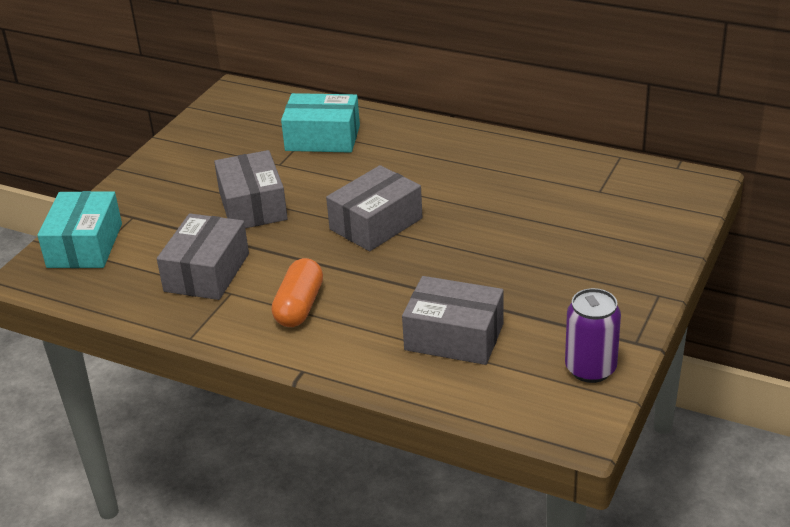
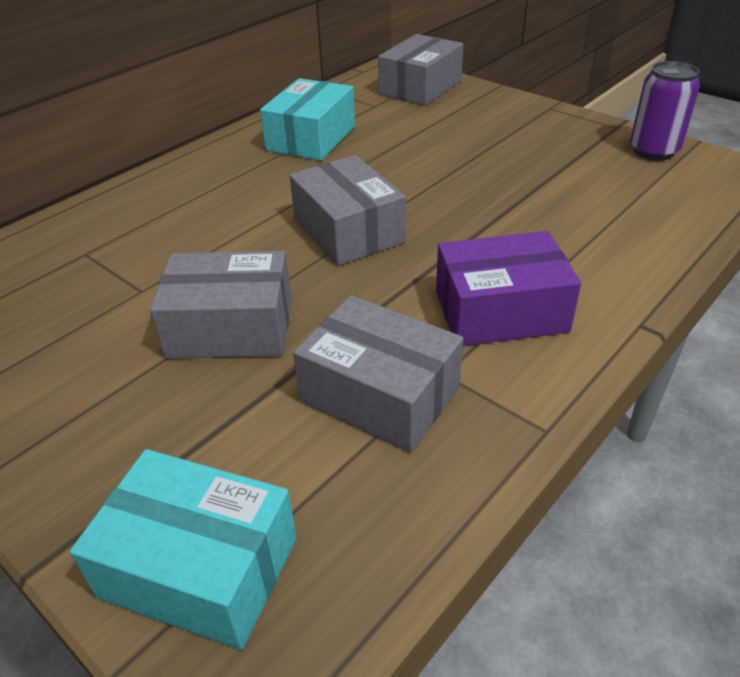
camera: 75 degrees left, 5 degrees up
orange capsule [271,258,323,327] -> purple box [436,231,581,346]
turquoise box [281,93,360,153] -> turquoise box moved to [260,78,355,161]
grey box [402,276,504,365] -> grey box moved to [378,34,464,106]

